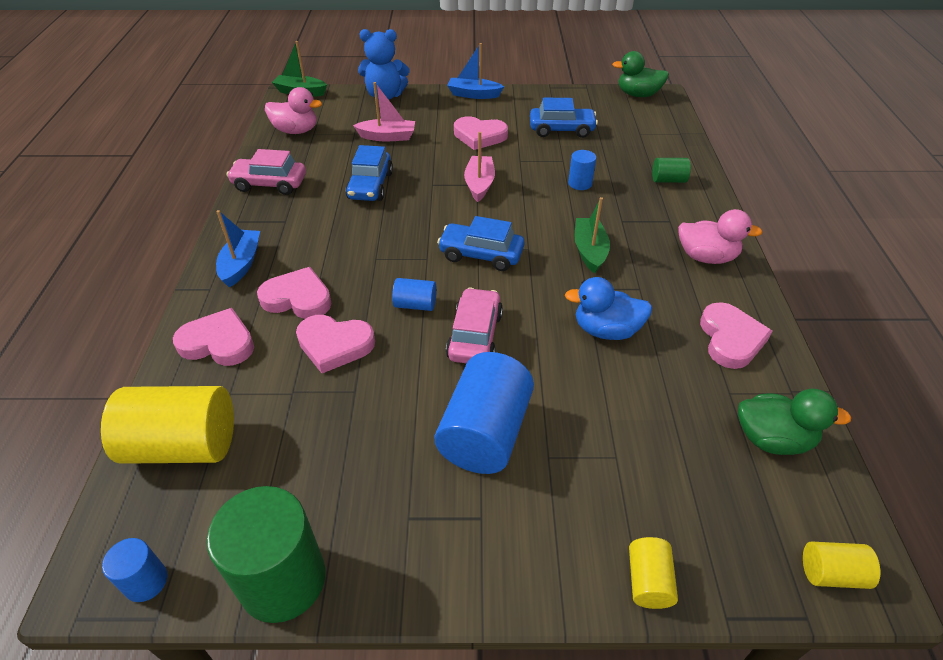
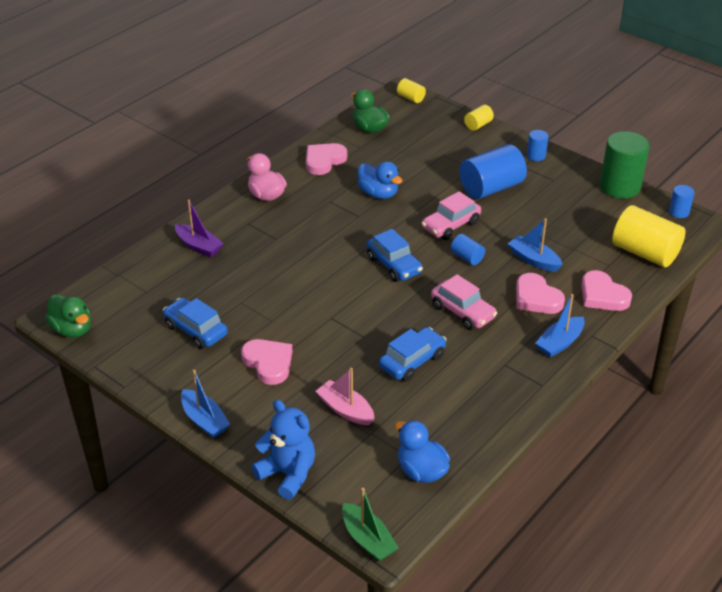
camera: 140 degrees left, 5 degrees down
pink car [226,149,306,195] -> pink car moved to [431,274,497,330]
pink duck [265,87,322,134] -> blue duck [395,420,450,483]
pink heart [296,315,375,373] -> blue boat [508,218,563,272]
pink boat [464,132,495,202] -> none
blue cylinder [568,150,596,190] -> blue cylinder moved to [527,130,549,161]
green boat [575,197,610,274] -> none
green cylinder [652,158,691,183] -> purple boat [175,199,224,258]

